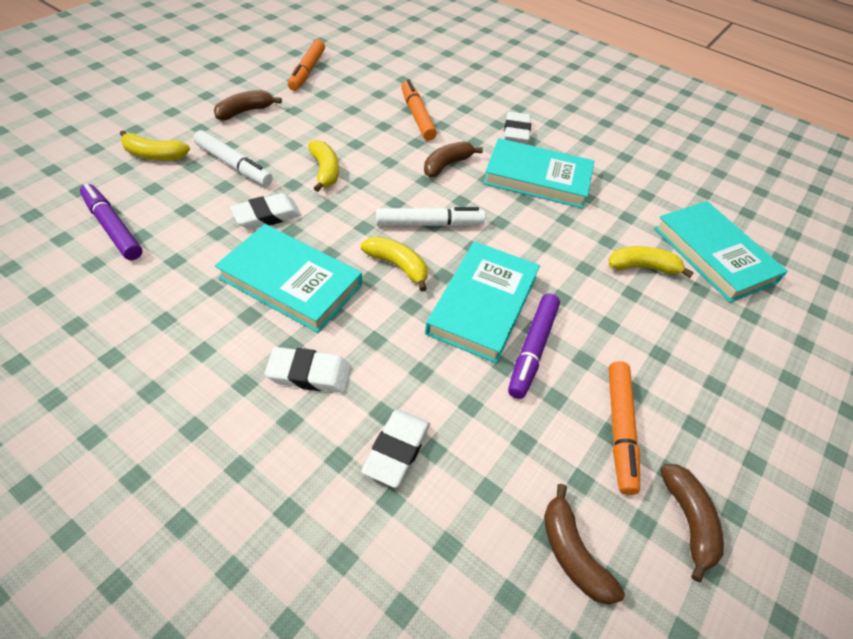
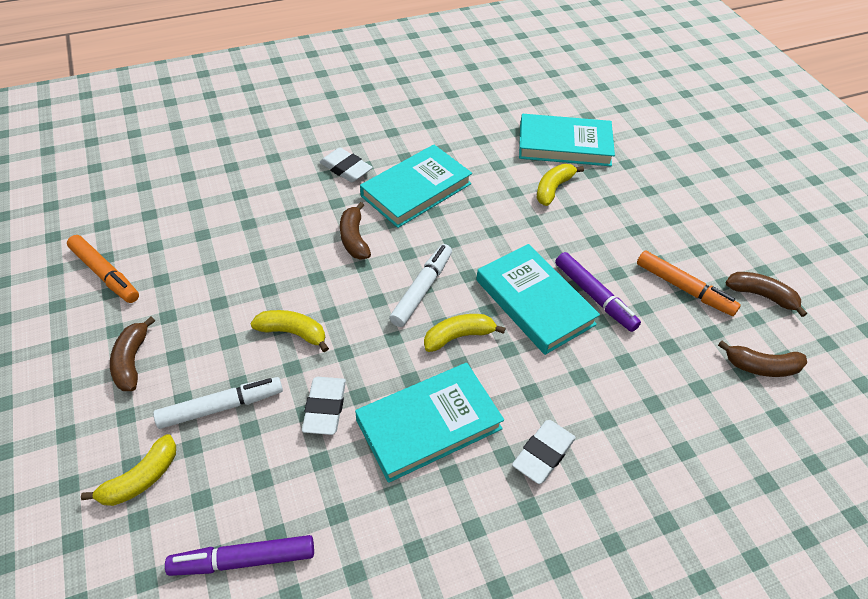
camera: 55 degrees left, 0 degrees up
white eraser [361,409,430,488] -> none
orange marker [401,79,437,141] -> none

